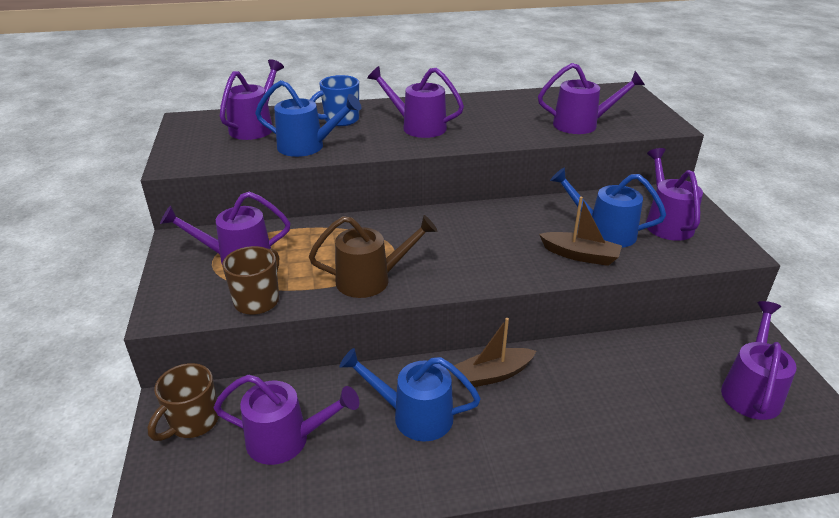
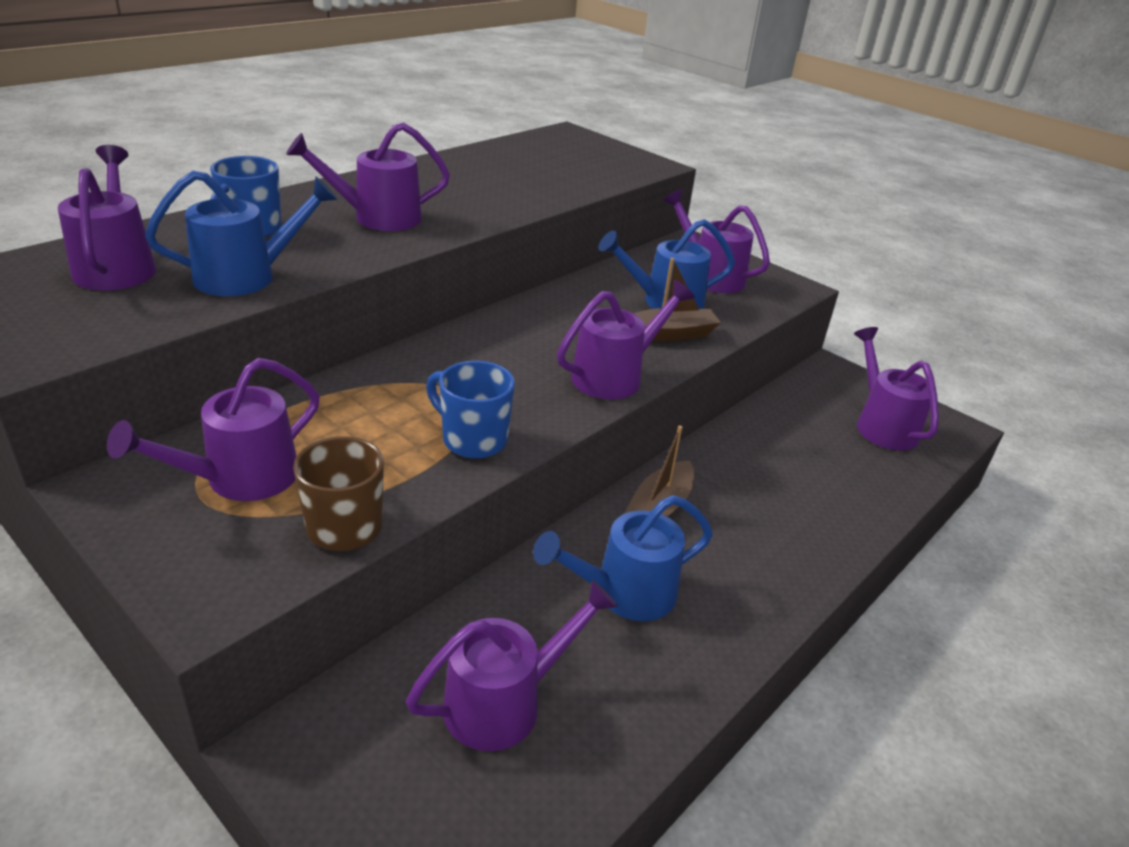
camera: 40 degrees left, 0 degrees up
brown mug [148,363,219,441] -> none
brown watering can [309,215,437,298] -> blue mug [426,361,515,459]
purple watering can [538,63,645,134] -> purple watering can moved to [557,280,695,400]

